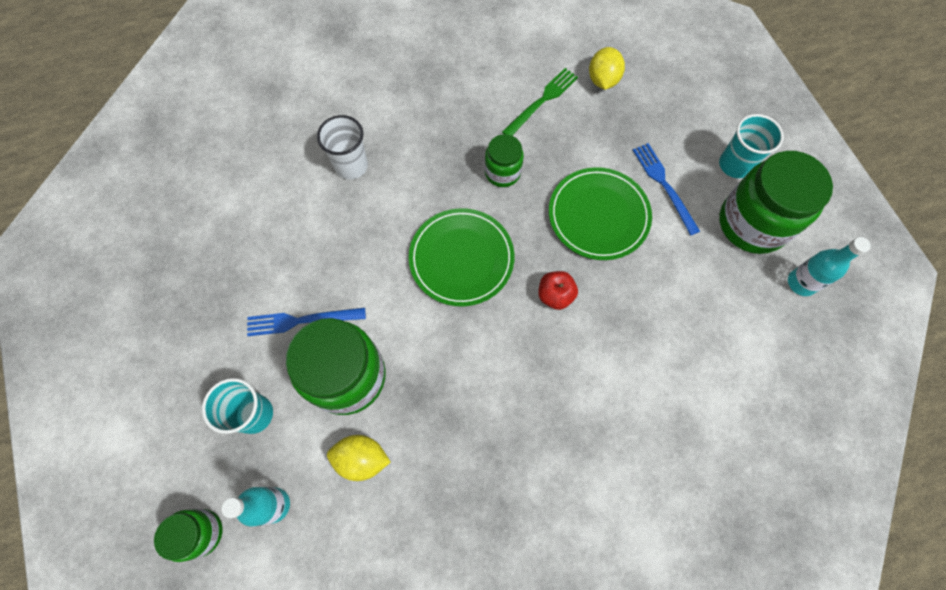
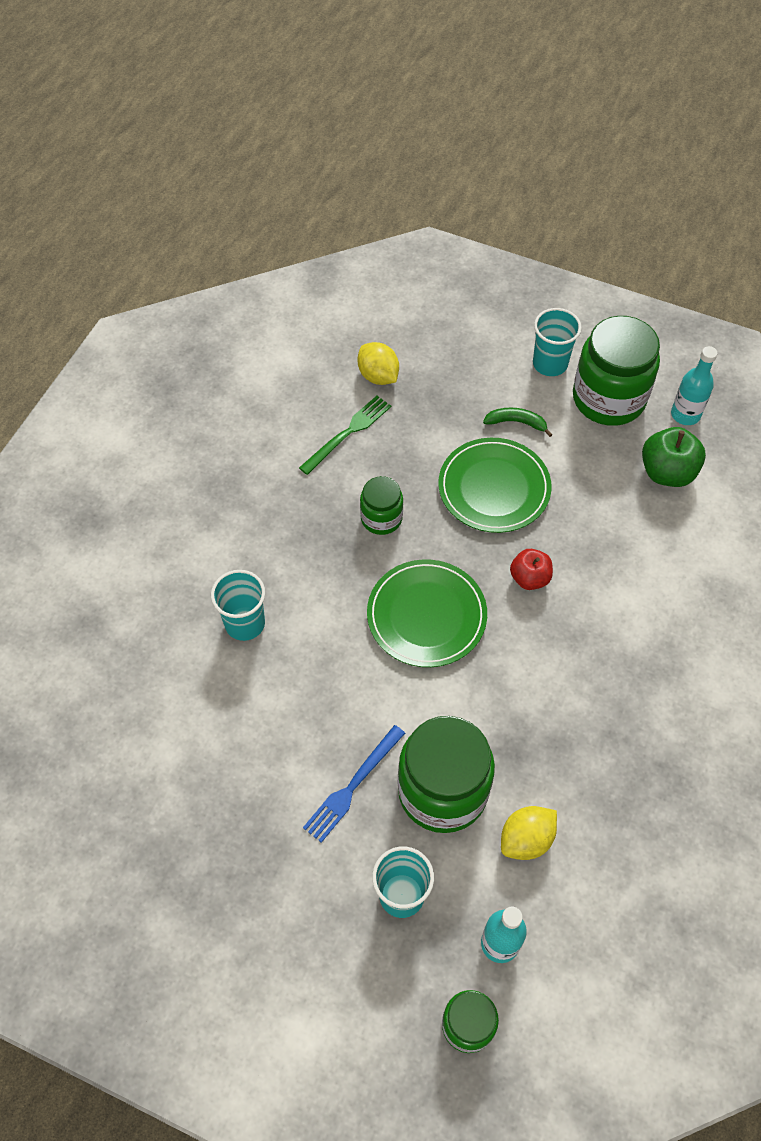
camera: 45 degrees left, 10 degrees down
white cup [317,115,368,179] -> turquoise cup [211,570,265,641]
green fork [502,68,578,136] -> green fork turned 45 degrees clockwise [299,396,391,475]
blue fork [633,143,700,236] -> green banana [483,407,553,437]
none -> green apple [642,427,706,487]

